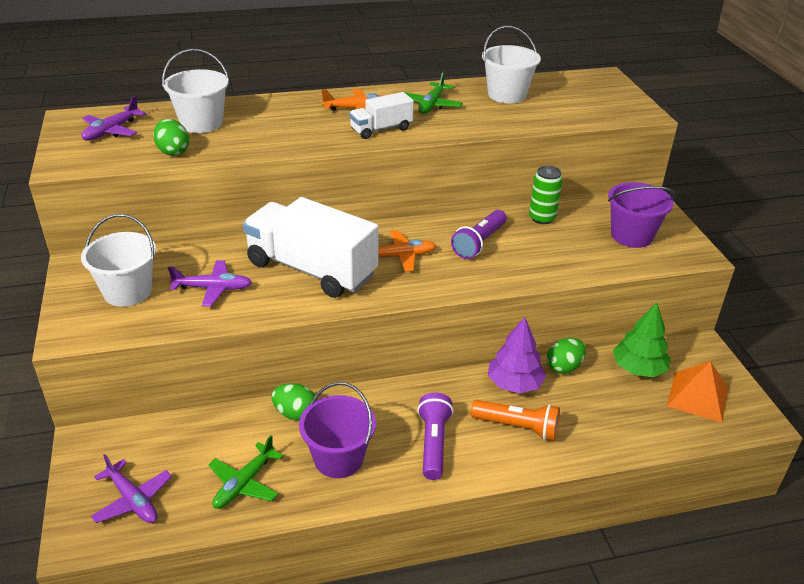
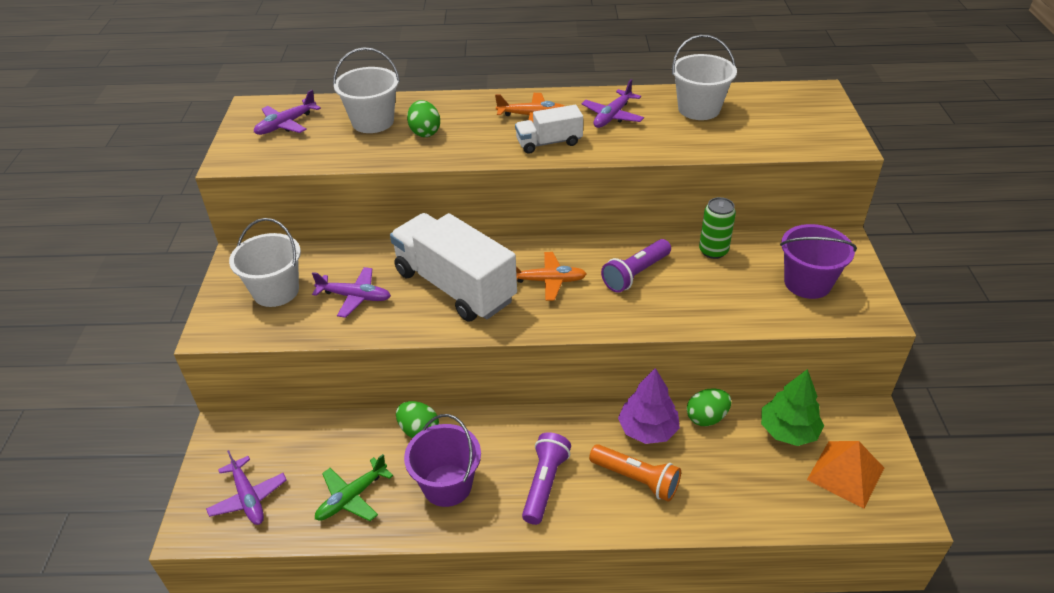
camera: 15 degrees right, 5 degrees up
green egg [153,119,189,156] -> green egg moved to [407,100,440,137]
green plane [404,71,463,114] -> purple plane [581,79,644,128]

